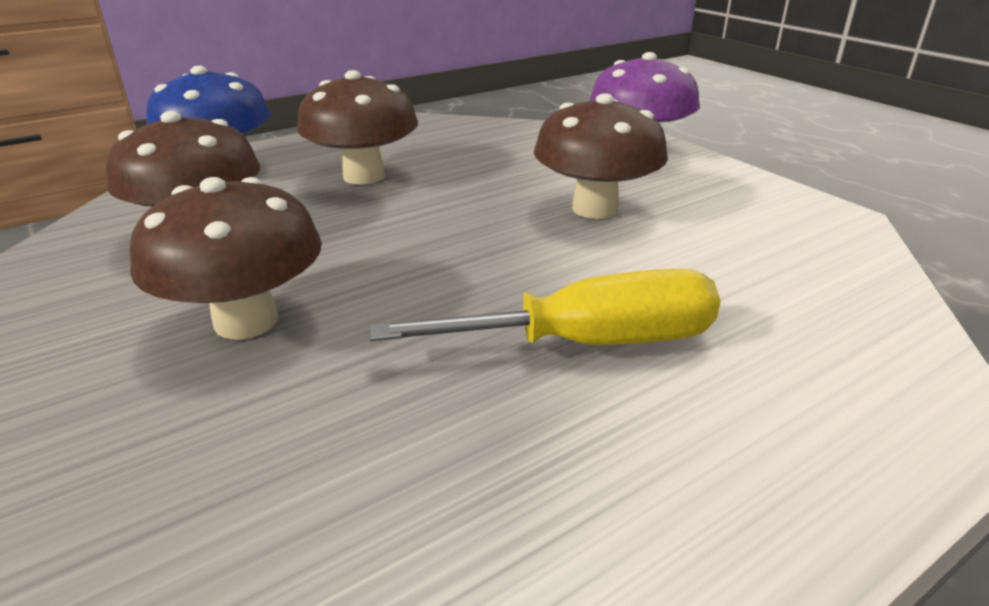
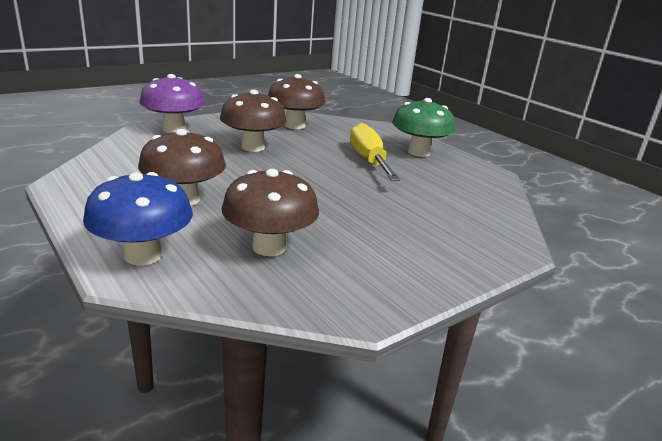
camera: 95 degrees left, 5 degrees down
brown mushroom [130,177,322,340] -> brown mushroom moved to [268,74,325,129]
none -> green mushroom [392,98,455,157]

